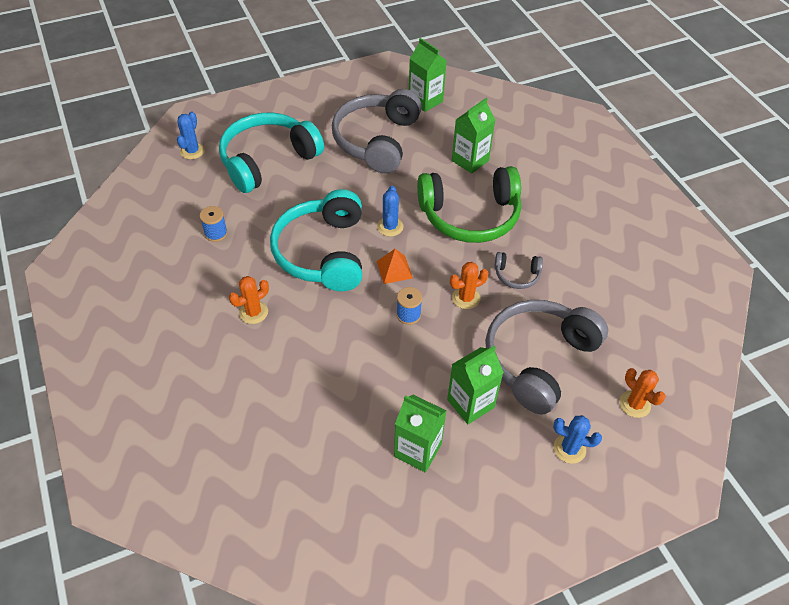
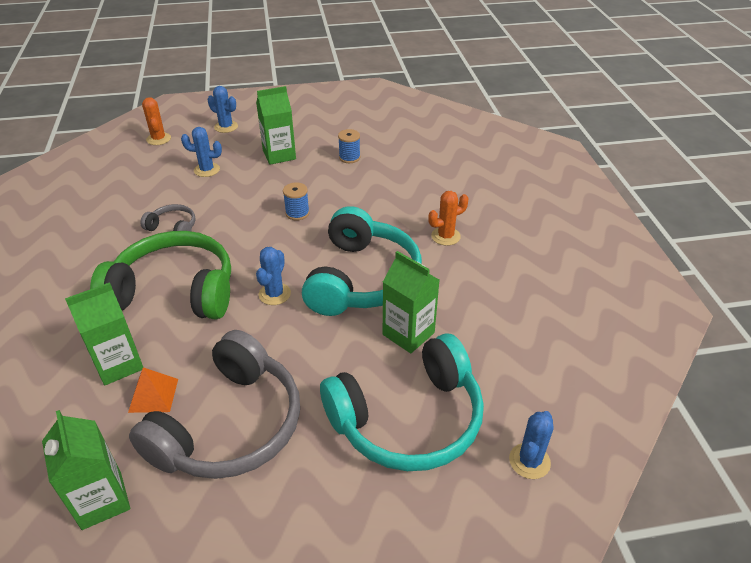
camera: 165 degrees left, 10 degrees down
blue spool [199,206,228,242] -> blue spool moved to [338,129,361,163]
orange pyramid [376,249,413,284] -> orange pyramid moved to [128,367,178,413]
green carton [394,395,447,473] -> green carton moved to [383,251,439,353]
orange cactus [450,262,489,309] -> none
grey headphones [485,300,608,415] -> blue cactus [181,127,222,177]

